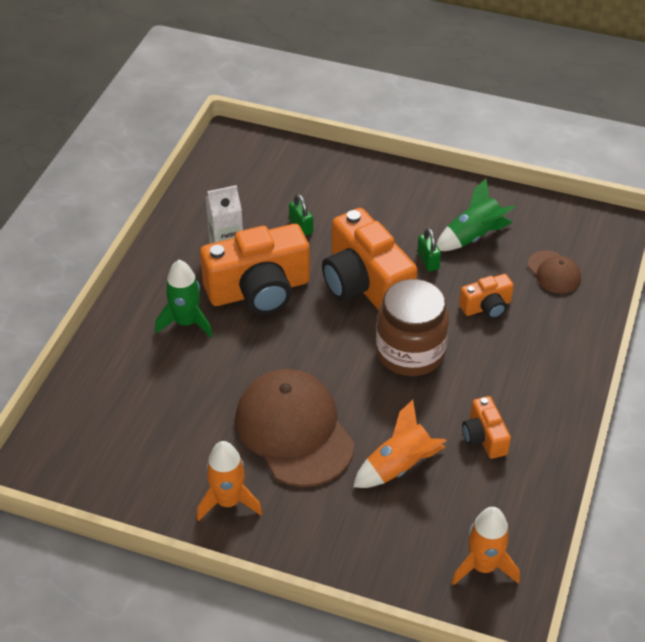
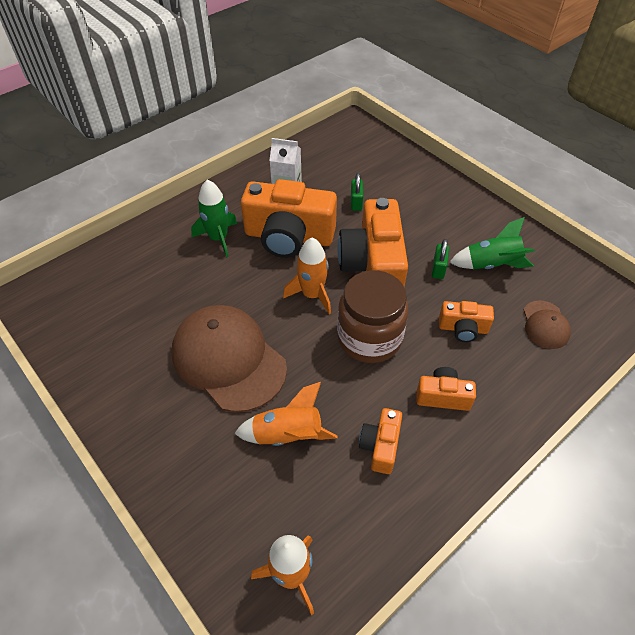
camera: 30 degrees right, 5 degrees up
orange rocket [197,441,262,521] -> orange rocket moved to [283,238,331,315]
brown cap [235,369,355,487] -> brown cap turned 45 degrees counterclockwise [172,305,287,412]
none -> orange camera [416,367,476,411]

